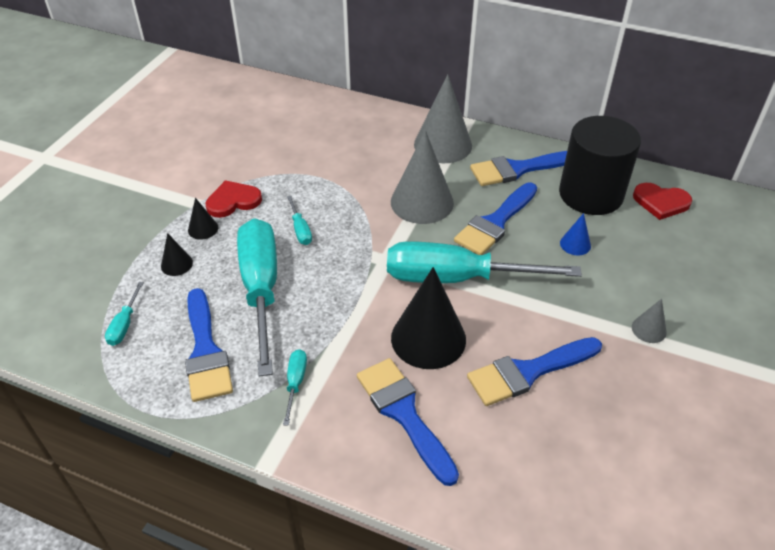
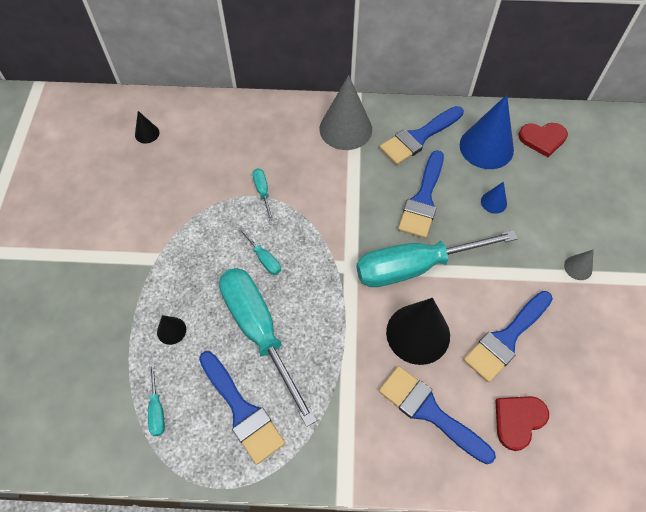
camera: 20 degrees left, 15 degrees up
black cone [188,198,218,240] -> black cone moved to [135,111,159,144]
red heart [206,180,262,218] -> red heart moved to [495,396,549,451]
turquoise screwdriver [283,349,307,426] -> turquoise screwdriver moved to [253,168,273,221]
grey cone [391,130,454,224] -> none
black cylinder [559,116,641,215] -> blue cone [460,95,514,169]

